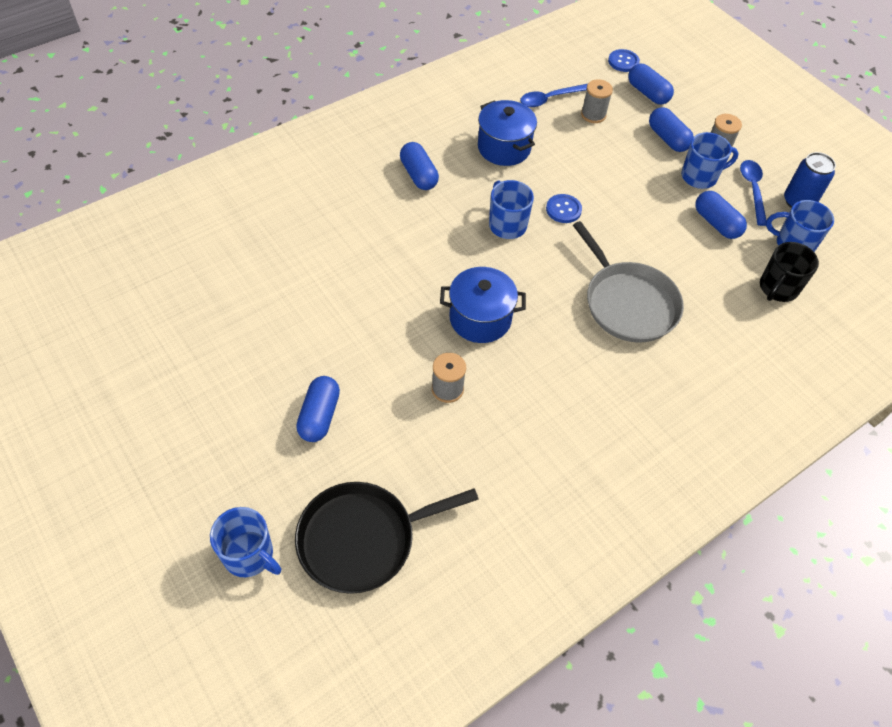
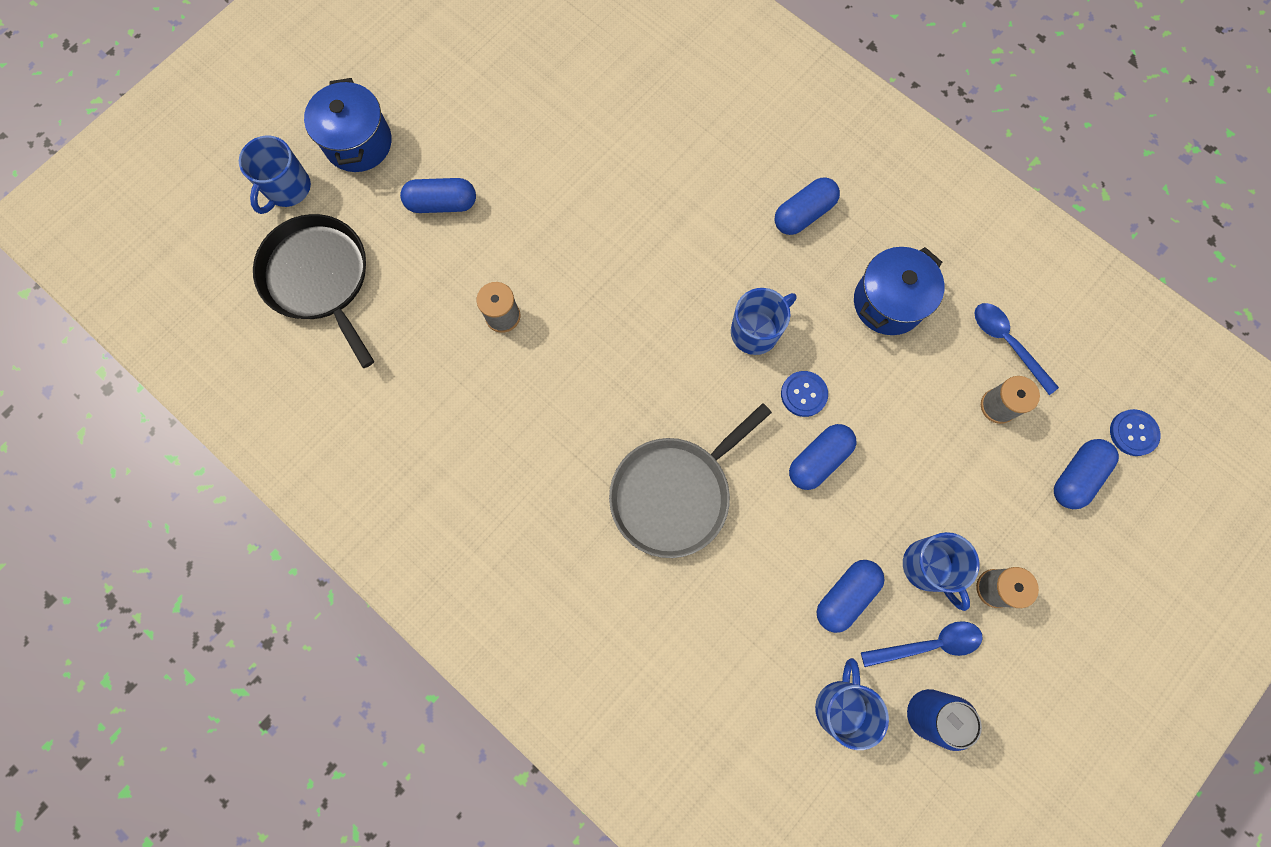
camera: 80 degrees right, 20 degrees up
blue pot [440,267,526,343] -> blue pot moved to [304,78,392,172]
blue capsule [649,107,694,152] -> blue capsule moved to [789,424,857,490]
black mug [760,242,819,302] -> none

